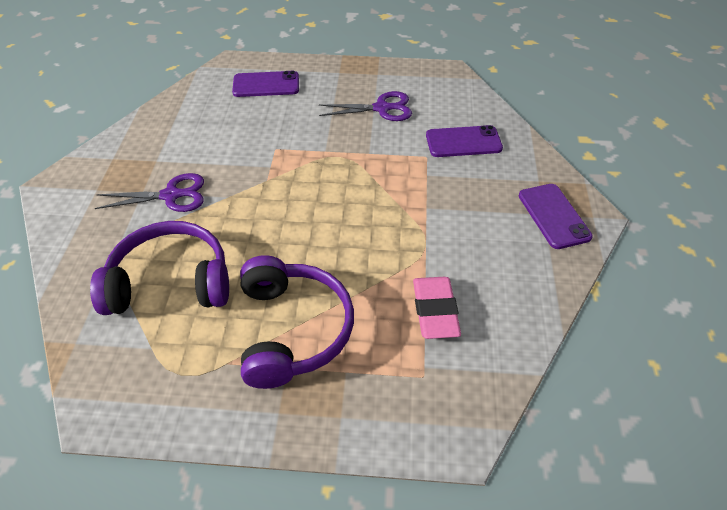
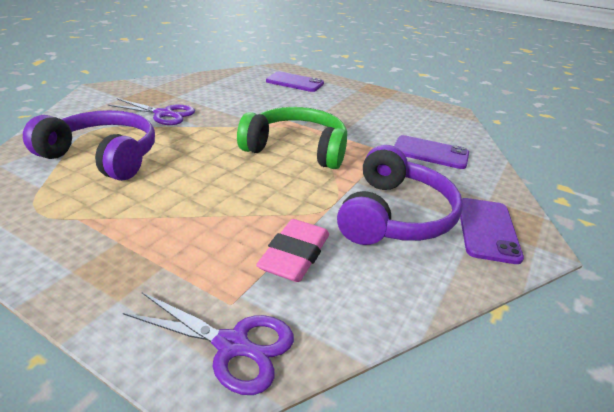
camera: 25 degrees right, 15 degrees down
purple headphones [240,255,354,389] -> purple headphones moved to [337,145,463,245]
purple scissors [319,91,412,121] -> purple scissors moved to [123,292,294,395]
none -> green headphones [237,107,347,169]

